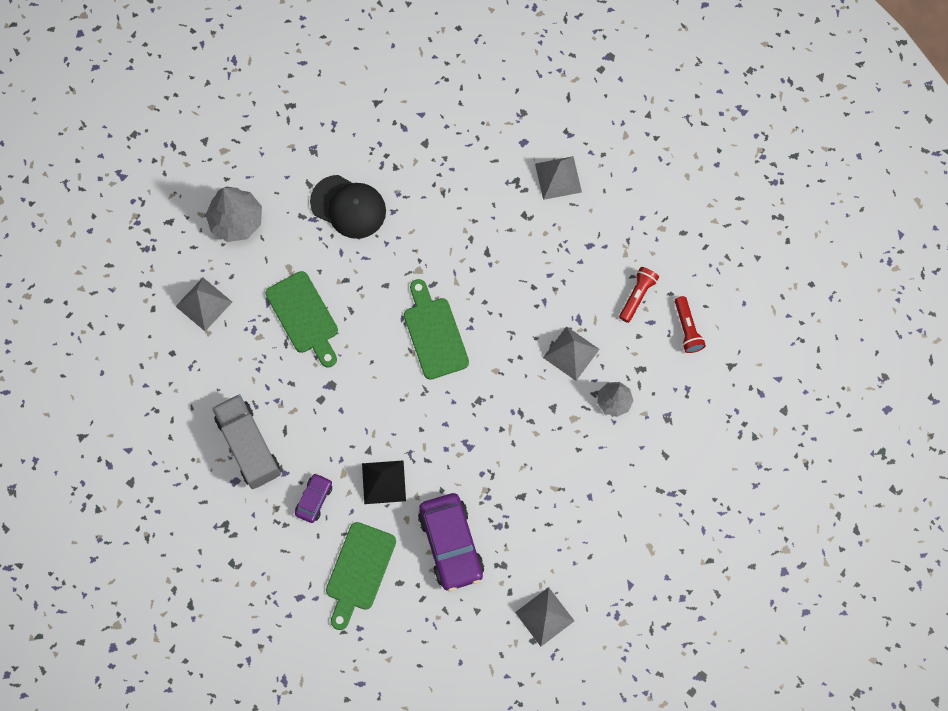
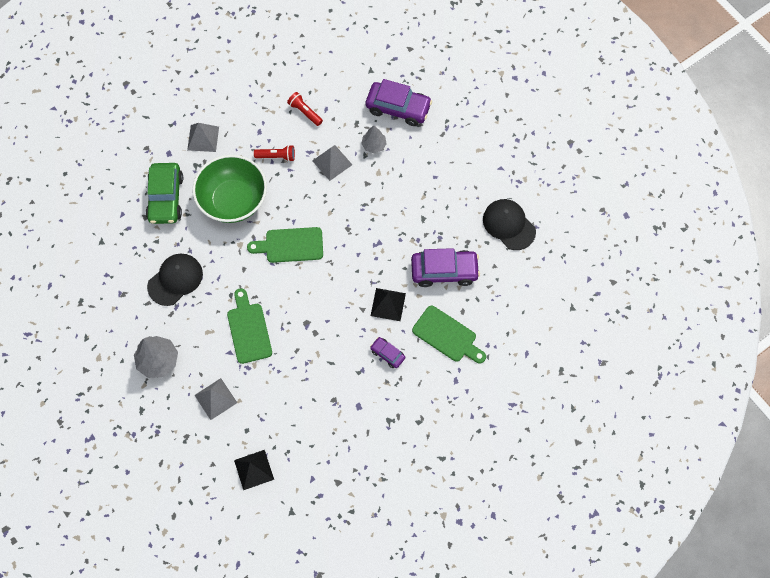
camera: 75 degrees left, 5 degrees down
grey truck [212,394,281,489] -> none
green cutting board [265,271,338,367] -> green cutting board turned 90 degrees counterclockwise [227,288,272,364]
grey pyramid [515,587,574,646] -> black cap [483,199,536,250]
red flashlight [675,296,706,353] -> red flashlight moved to [254,145,295,162]
none -> green car [146,163,183,224]
none -> green bowl [192,155,267,223]
none -> black pyramid [234,450,274,490]
none -> purple car [366,79,432,126]

